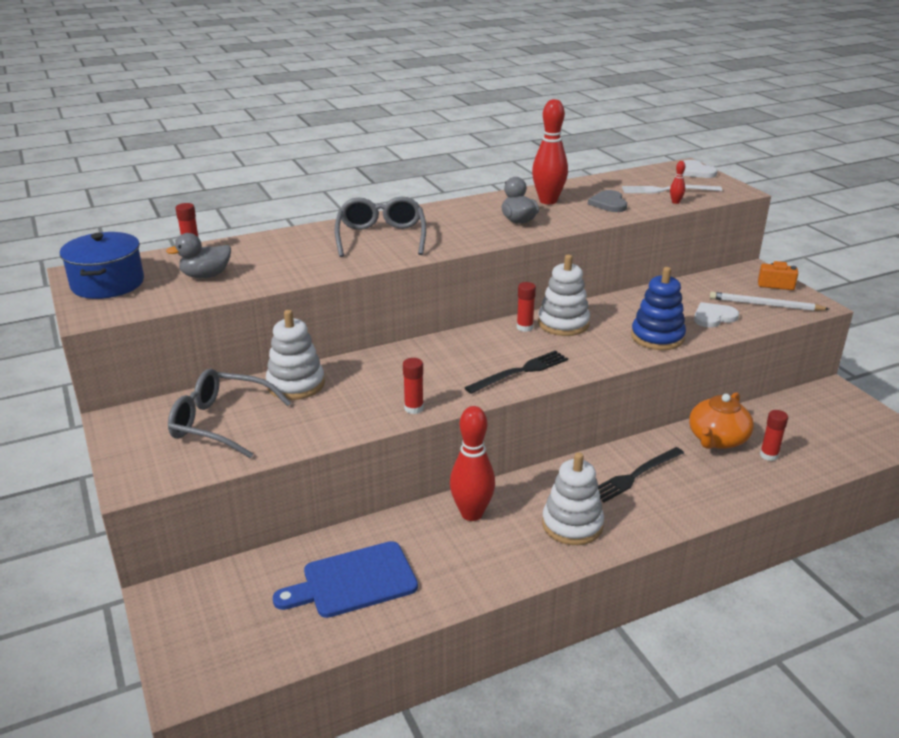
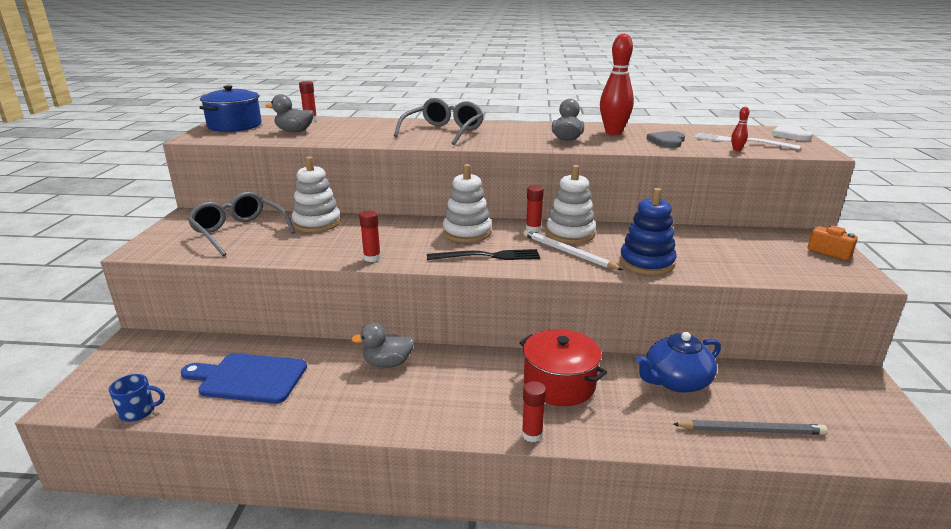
camera: 30 degrees right, 5 degrees down
red bowling pin [450,406,495,521] -> grey duck [351,323,415,368]
white stacking toy [542,452,604,545] -> white stacking toy moved to [443,164,492,243]
black fork [598,447,684,502] -> red pot [519,329,607,406]
orange teapot [689,392,754,449] -> blue teapot [635,332,721,393]
white heart [694,302,739,327] -> none
white pencil [710,292,829,311] -> white pencil moved to [523,230,623,270]
red glue stick [760,410,788,461] -> red glue stick moved to [522,381,546,442]
none -> blue mug [109,374,165,422]
none -> grey pencil [673,420,827,435]

